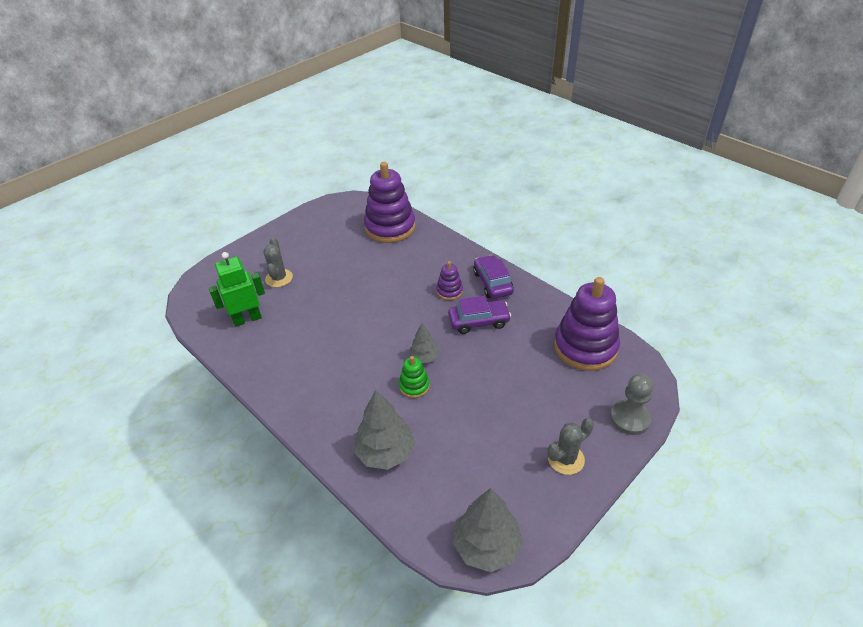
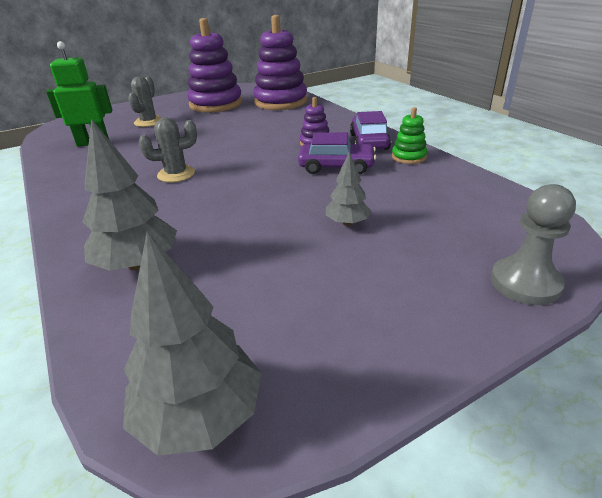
camera: 15 degrees right, 10 degrees down
green stacking toy [399,356,430,398] -> green stacking toy moved to [392,107,427,164]
grey tree [409,323,439,363] -> grey tree moved to [326,152,371,226]
grey cactus [547,418,594,475] -> grey cactus moved to [139,118,197,182]
purple stacking toy [554,277,620,371] -> purple stacking toy moved to [187,18,242,112]

